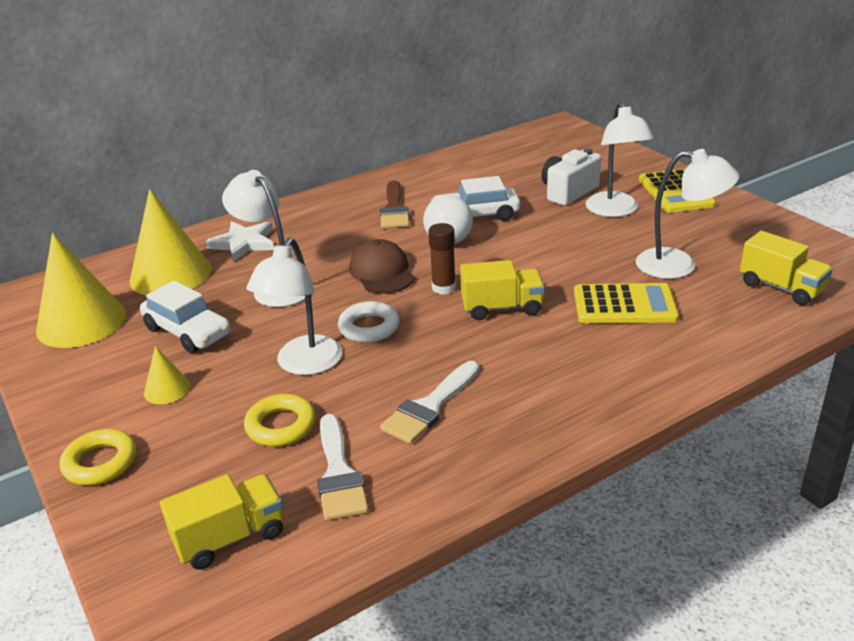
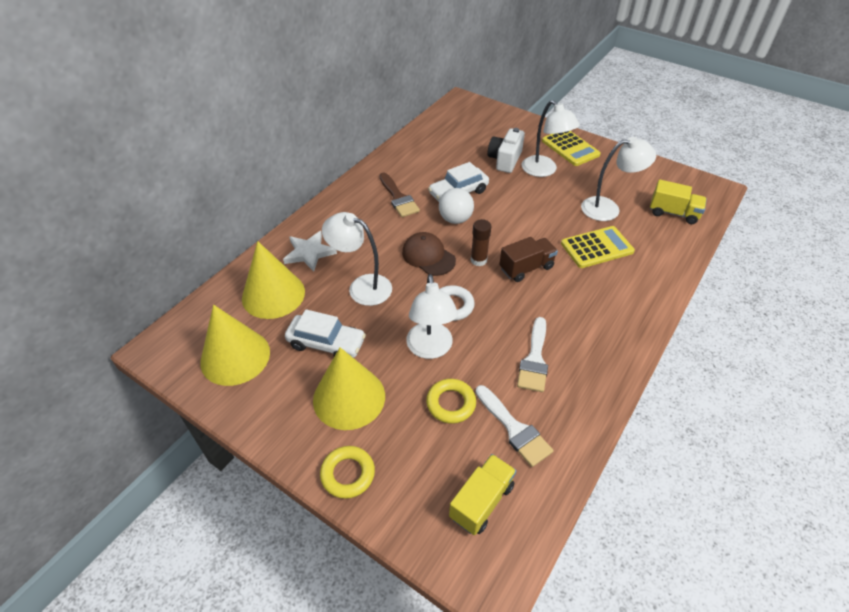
camera: 25 degrees left, 15 degrees up
yellow cone [144,346,191,404] -> yellow cone [313,347,385,430], size x2.12
yellow truck [460,260,545,320] -> brown truck [499,237,558,282]

